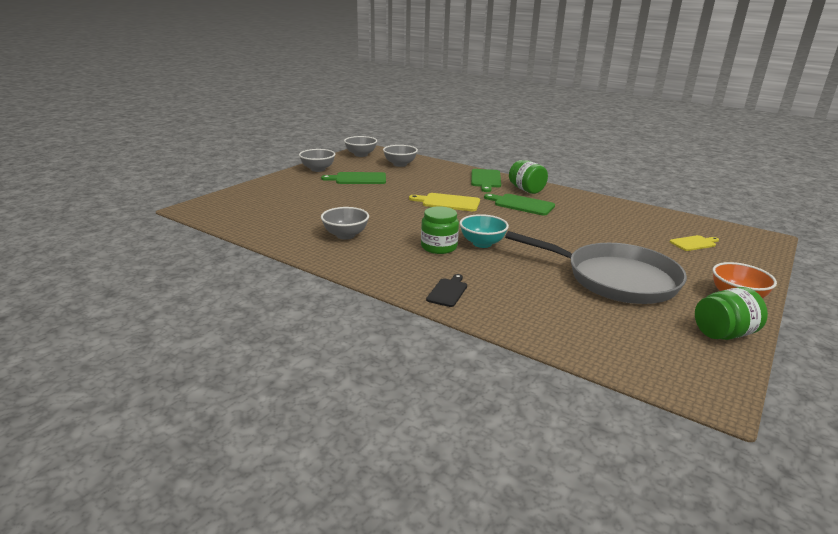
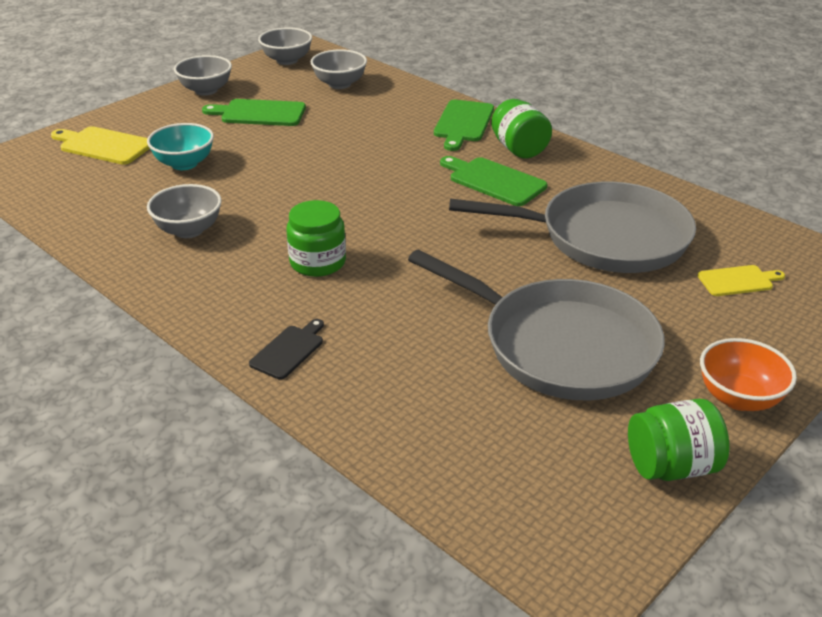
camera: 10 degrees right, 10 degrees up
yellow cutting board [409,193,480,211] -> yellow cutting board moved to [51,126,150,165]
turquoise bowl [460,214,509,248] -> turquoise bowl moved to [147,123,214,170]
none -> grey pan [449,182,696,273]

